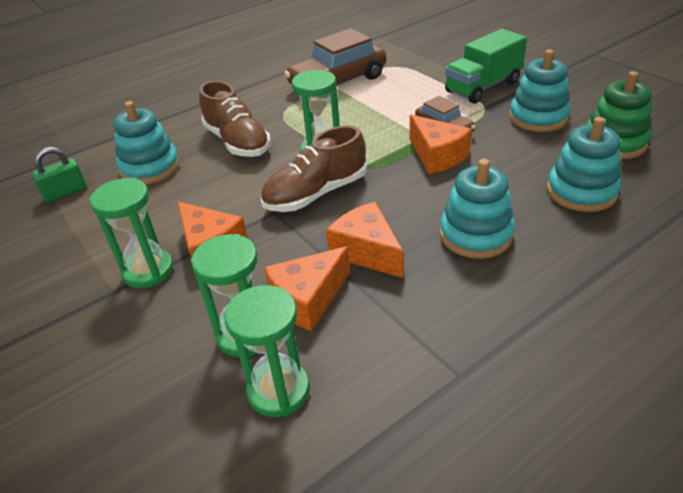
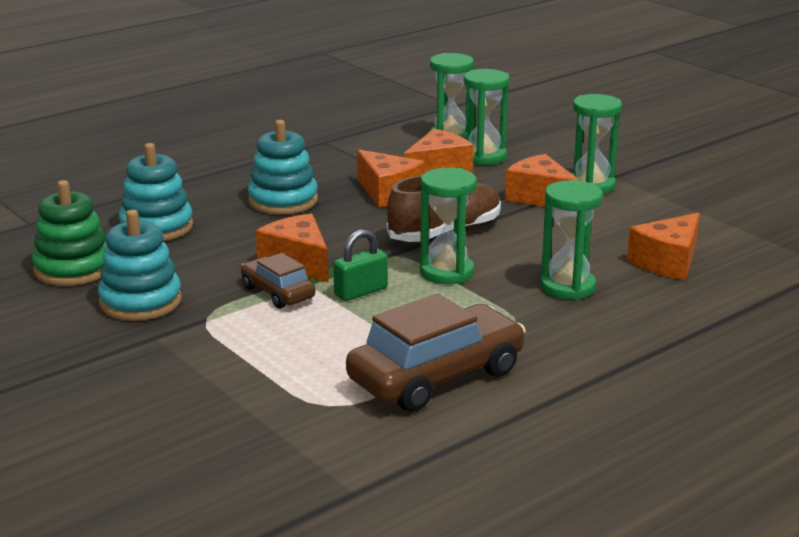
camera: 175 degrees right, 15 degrees down
green padlock [32,147,86,202] -> green padlock moved to [333,229,388,301]
turquoise stacking toy [113,101,180,184] -> orange cheese [627,213,700,281]
brown shoe [199,81,271,157] -> green hourglass [540,180,603,300]
green truck [445,29,527,104] -> none

